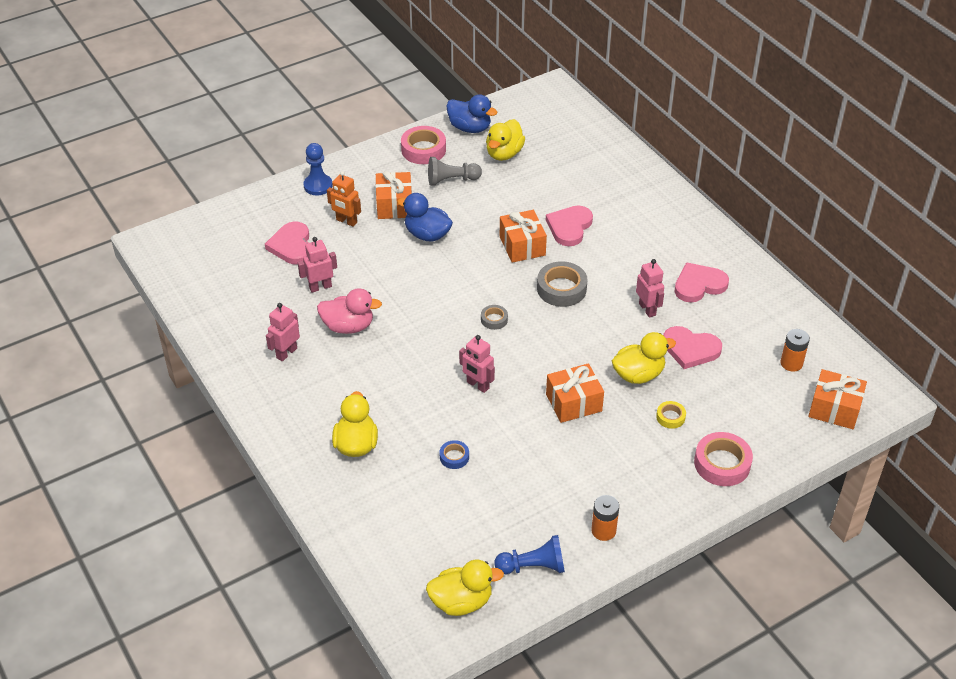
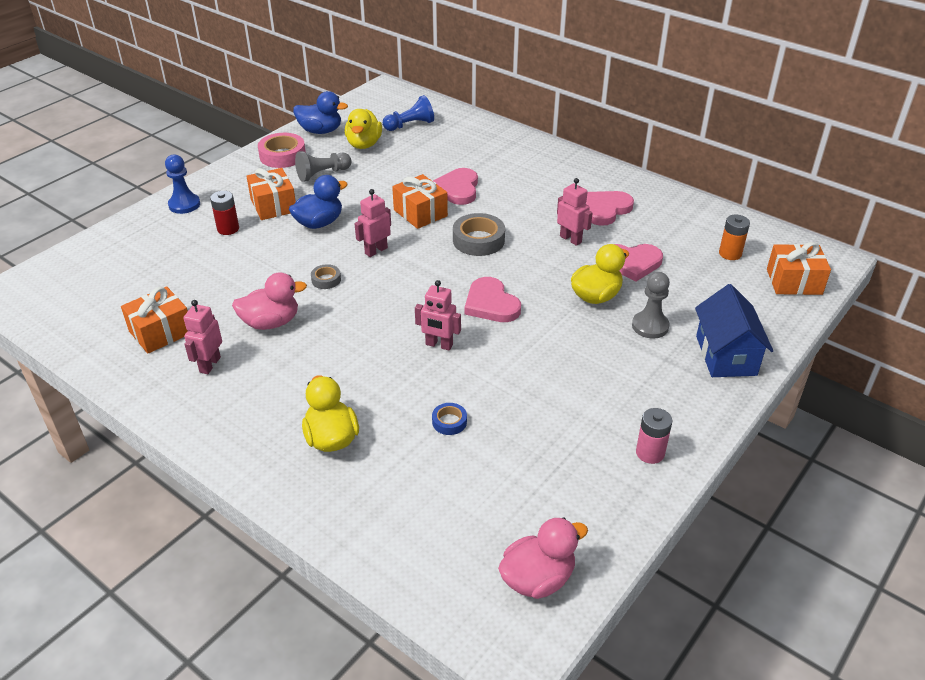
camera: 20 degrees left, 5 degrees down
pink heart [265,222,309,264] -> pink heart moved to [465,277,521,322]
pink robot [298,237,337,293] -> pink robot moved to [354,189,391,257]
orange robot [327,171,361,227] -> red battery [210,191,239,235]
blue duck [397,193,453,242] -> blue duck turned 135 degrees clockwise [289,175,348,229]
yellow duck [426,560,504,616] -> pink duck [498,517,588,599]
grey tape [481,305,508,330] -> grey tape moved to [311,264,341,289]
blue pawn [494,535,565,574] -> blue pawn moved to [383,95,434,131]
orange gift [546,363,604,423] -> orange gift moved to [121,286,188,354]
orange battery [591,495,619,541] -> pink battery [636,408,673,464]
yellow tape [656,401,686,429] -> grey pawn [632,272,670,338]
pink tape [694,432,753,486] -> blue house [695,284,773,377]

